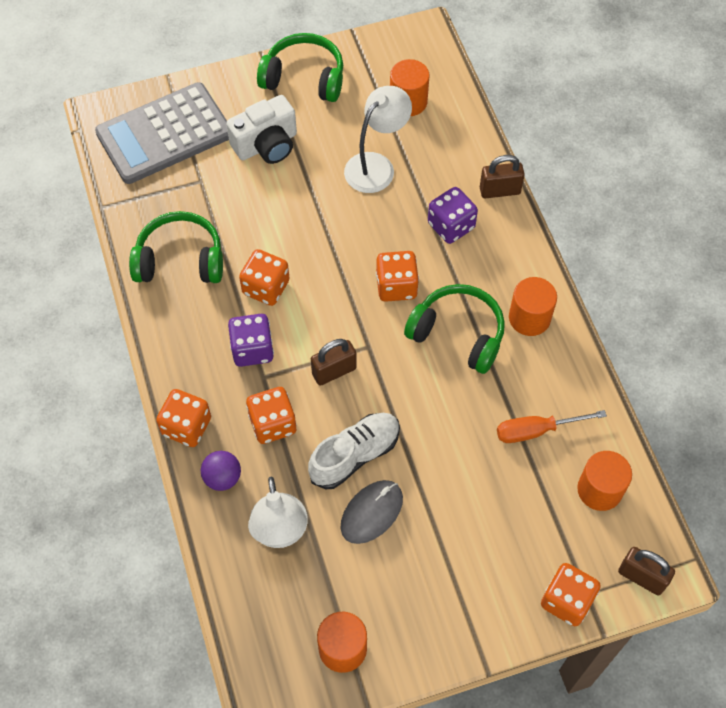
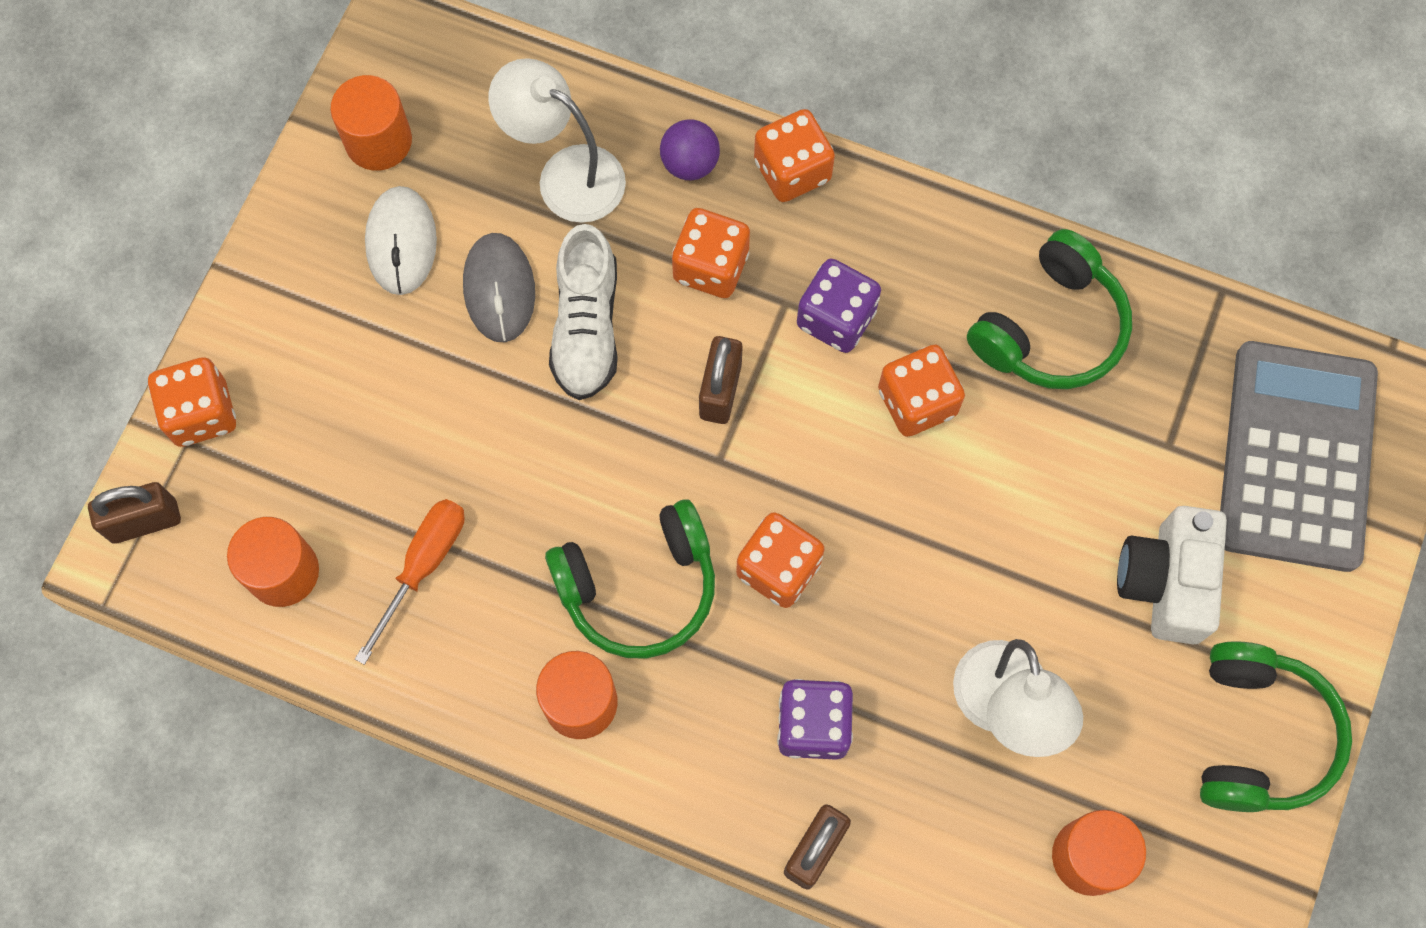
camera: 130 degrees right, 10 degrees up
green headphones [257,33,343,102] -> green headphones turned 45 degrees counterclockwise [1200,641,1352,812]
none -> white mouse [365,186,437,295]

